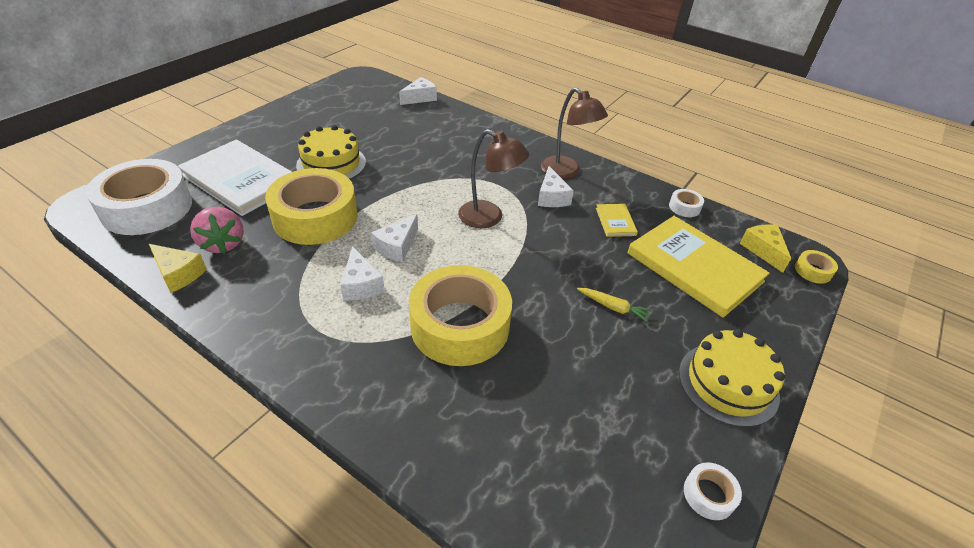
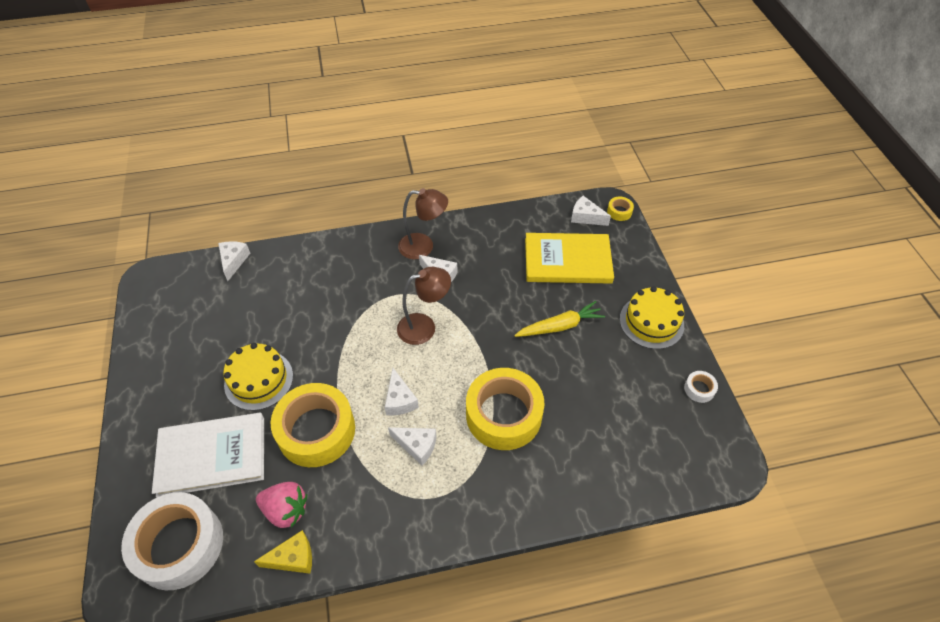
camera: 45 degrees left, 10 degrees up
yellow carrot [577,288,652,322] -> yellow carrot [514,301,605,337], size x1.67
yellow book [596,204,638,237] -> none
white tape [669,189,704,217] -> none
yellow cheese [740,224,791,273] -> white cheese [571,196,611,226]

